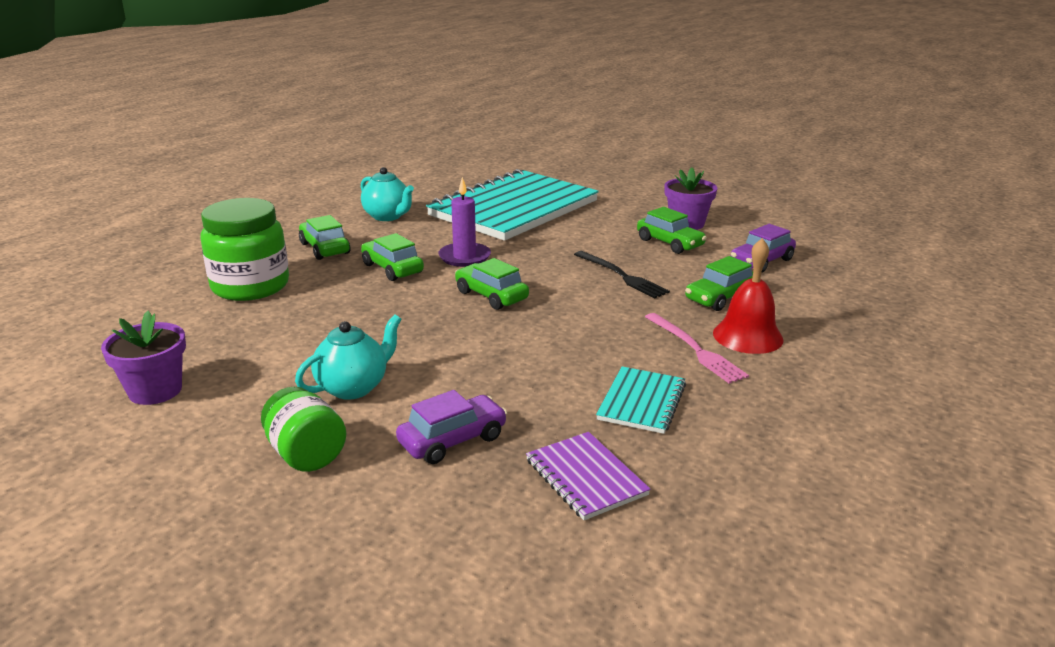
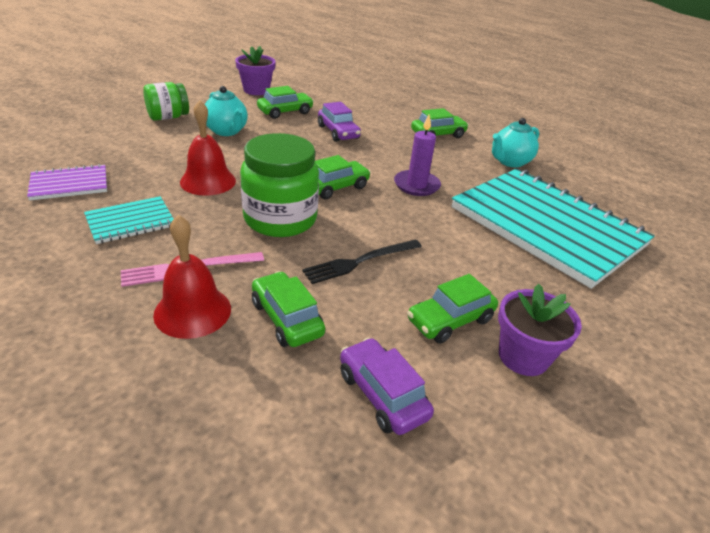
camera: 95 degrees right, 10 degrees up
green jar [200,198,289,301] -> green jar moved to [240,133,319,237]
green car [361,233,424,281] -> green car moved to [257,86,314,119]
purple car [396,390,507,464] -> purple car moved to [318,102,361,142]
turquoise notebook [596,366,686,434] -> turquoise notebook turned 60 degrees counterclockwise [84,196,174,244]
none -> red bell [180,100,236,196]

